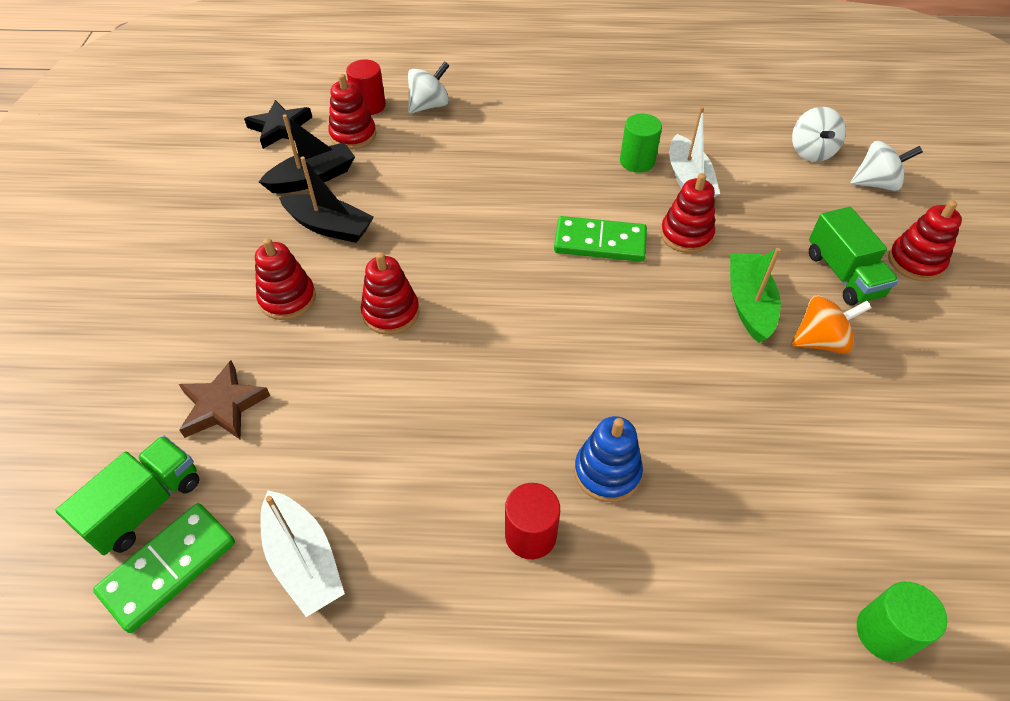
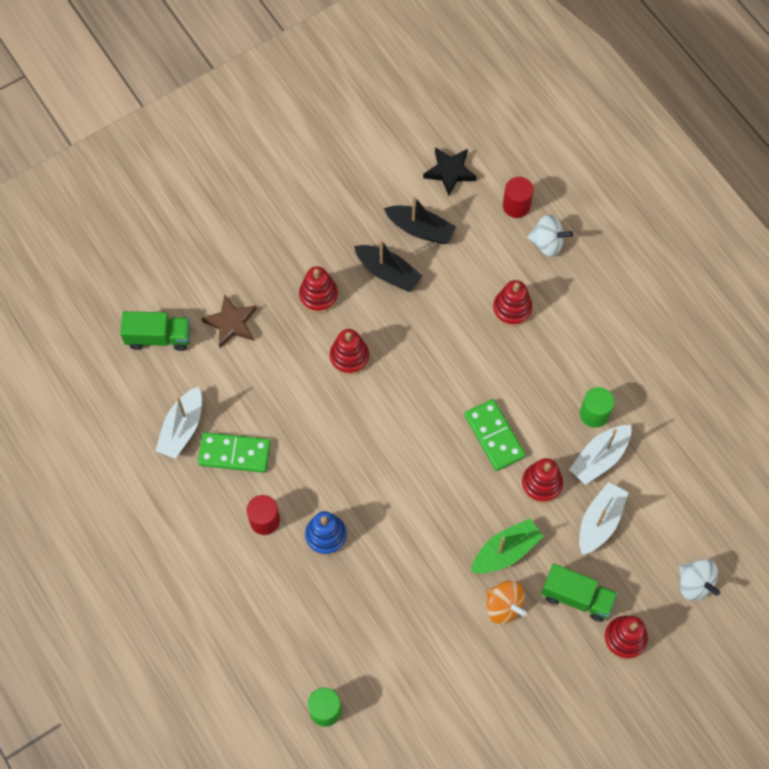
camera: 55 degrees right, 15 degrees up
green domino [93,503,235,633] -> green domino moved to [198,432,271,473]
black boat [279,157,374,243] -> black boat turned 45 degrees counterclockwise [354,239,422,292]
red stacking toy [328,74,376,150] -> red stacking toy moved to [493,280,533,327]
white spinning top [792,107,846,162] -> none
green truck [809,207,898,305] -> green truck turned 105 degrees counterclockwise [541,564,618,622]
none -> white boat [579,482,629,555]

